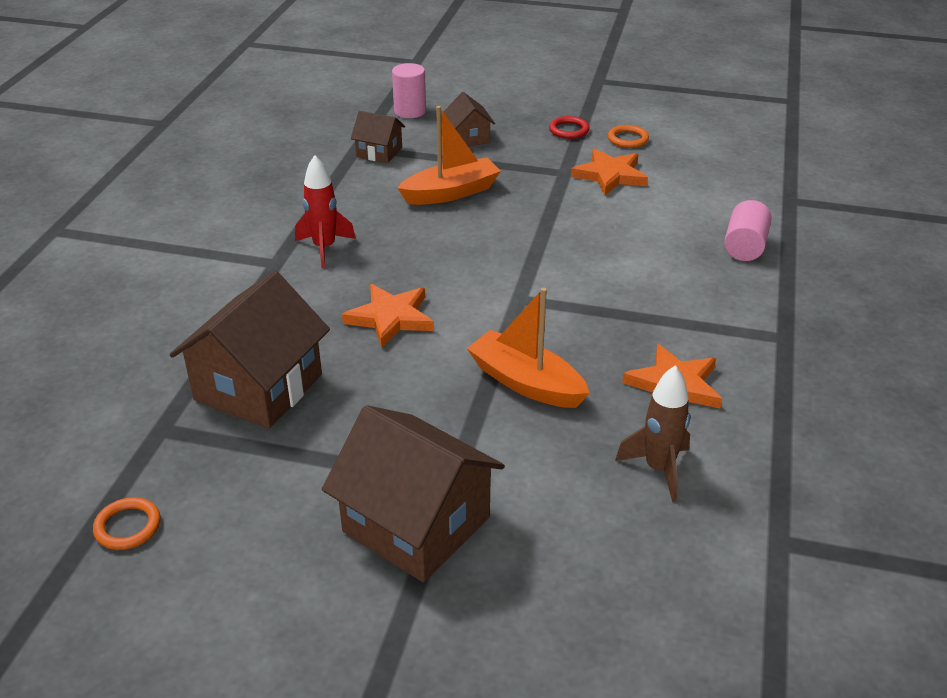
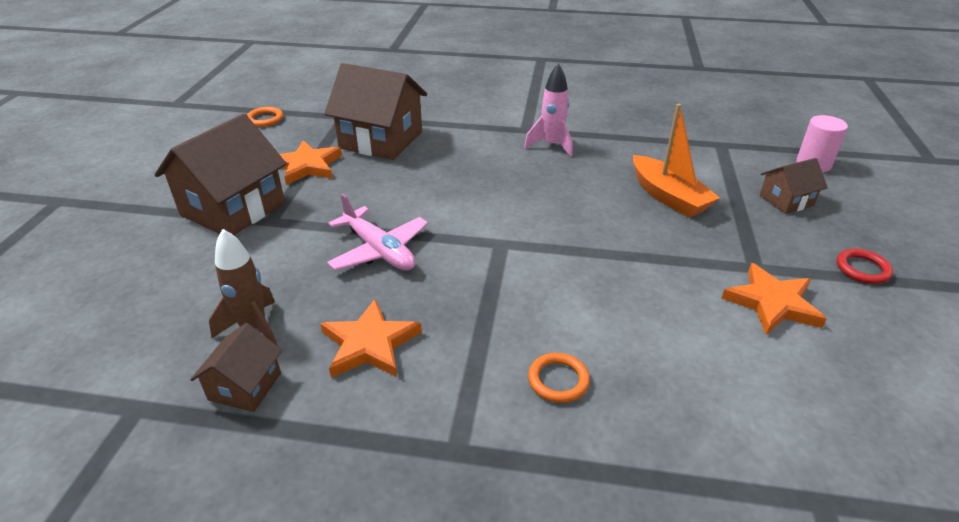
camera: 85 degrees right, 0 degrees up
red rocket [295,155,356,268] -> pink rocket [524,63,572,157]
orange star [342,284,434,348] -> orange star moved to [279,140,342,185]
brown house [351,111,405,163] -> brown house moved to [190,323,282,412]
orange boat [467,288,590,408] -> pink plane [327,193,428,270]
orange ring [608,125,649,148] -> orange ring moved to [528,353,590,403]
pink cylinder [724,200,772,261] -> none

